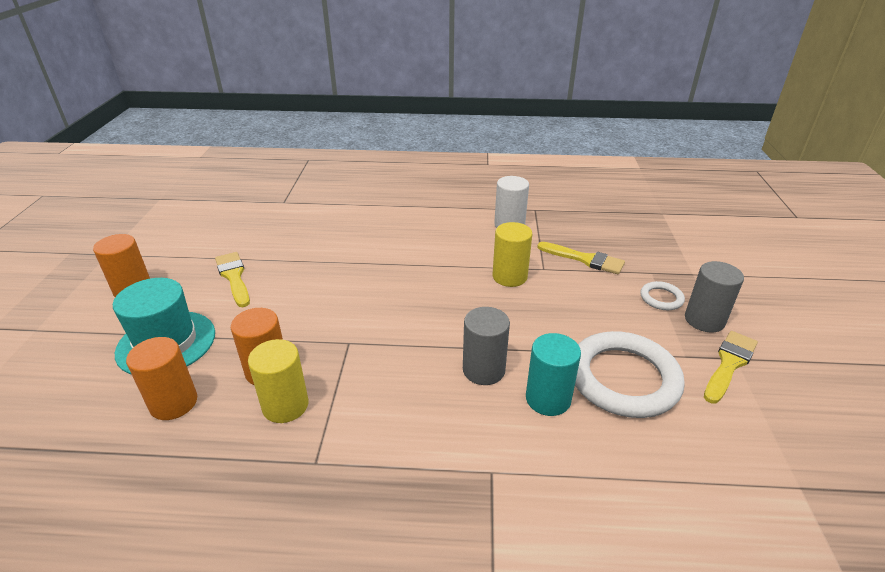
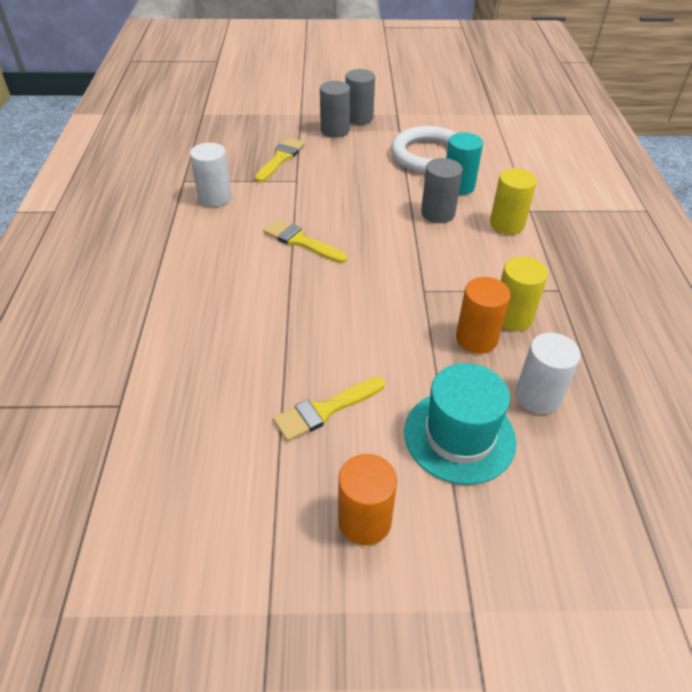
camera: 95 degrees left, 10 degrees up
orange cylinder [126,337,197,420] -> white cylinder [515,333,581,414]
yellow cylinder [493,222,532,287] -> yellow cylinder moved to [490,168,537,234]
white ring [641,281,685,310] -> grey cylinder [320,81,350,138]
yellow brush [704,331,758,404] -> yellow brush moved to [263,219,347,263]

